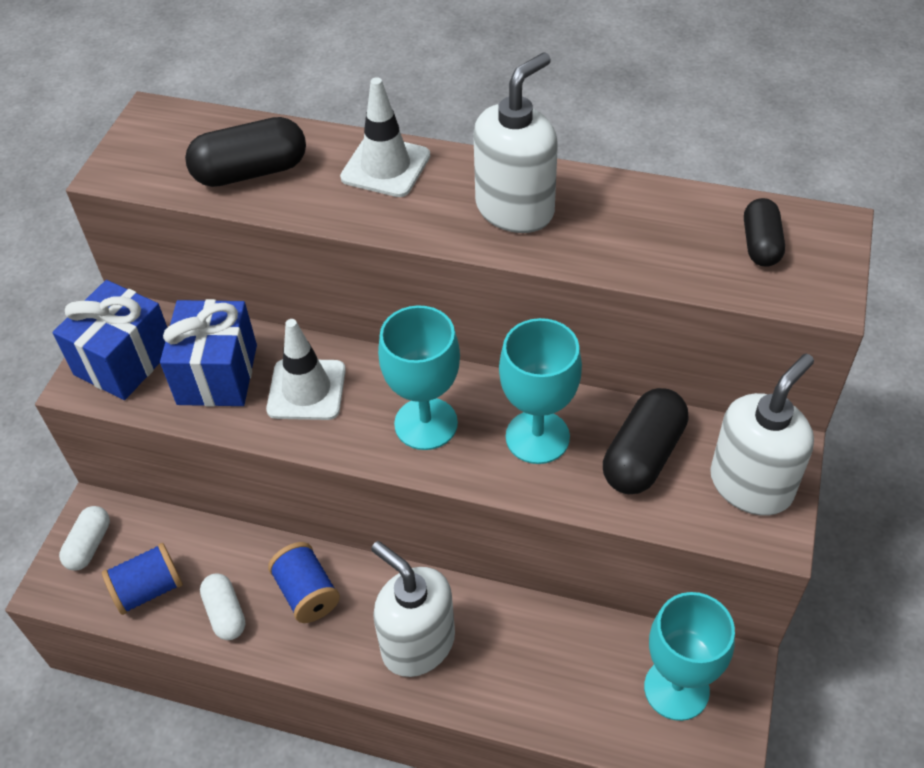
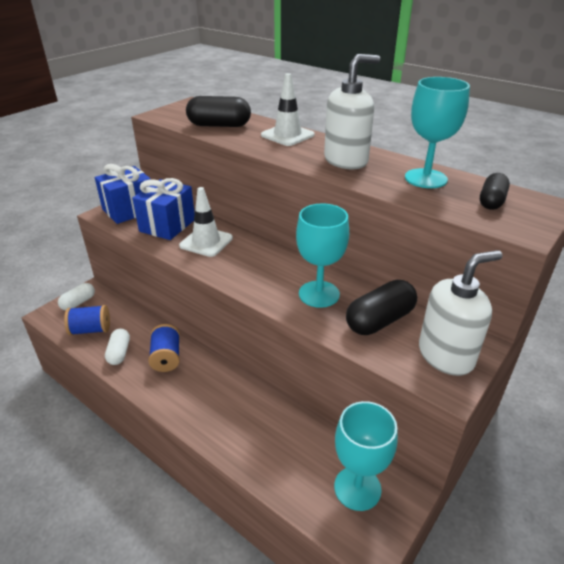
camera: 20 degrees right, 15 degrees down
white soap dispenser [371,541,455,677] -> none
turquoise goblet [378,305,460,450] -> turquoise goblet moved to [405,77,470,188]

